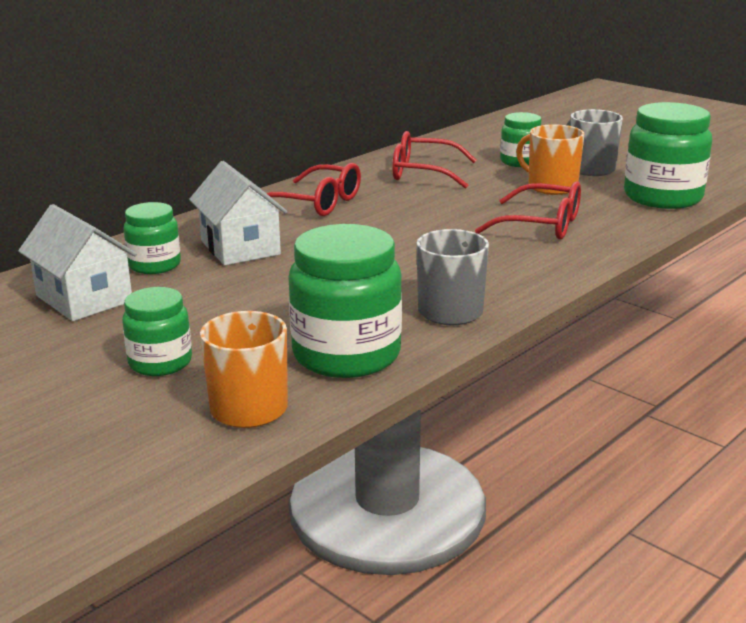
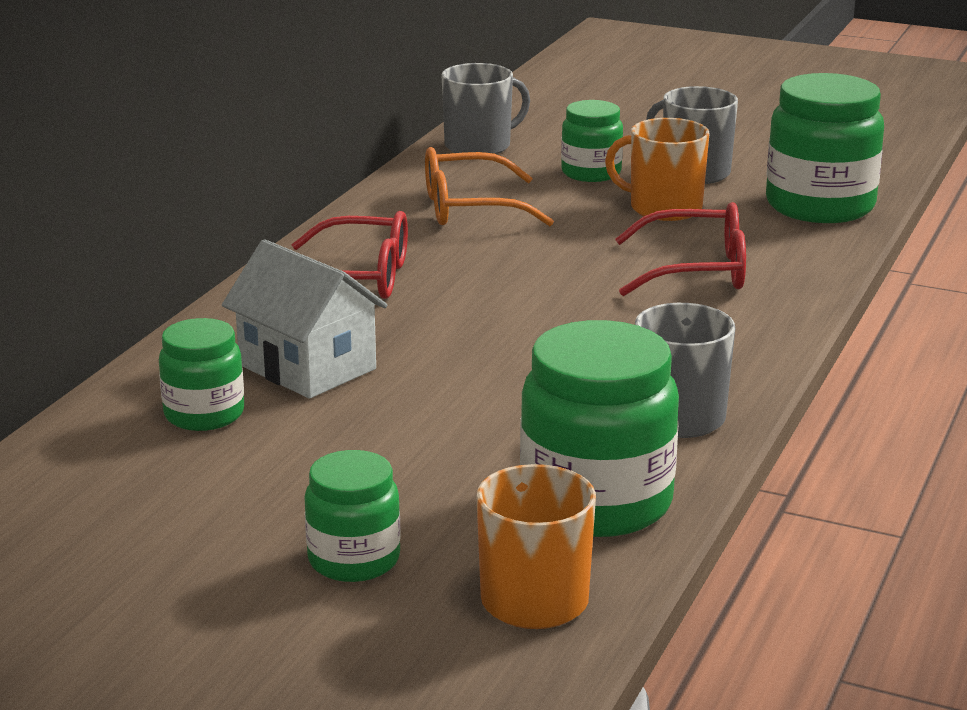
camera: 20 degrees left, 0 degrees up
white house [18,204,137,321] -> none
red glasses [392,131,476,189] -> orange glasses [425,147,554,226]
none -> grey mug [441,63,530,154]

